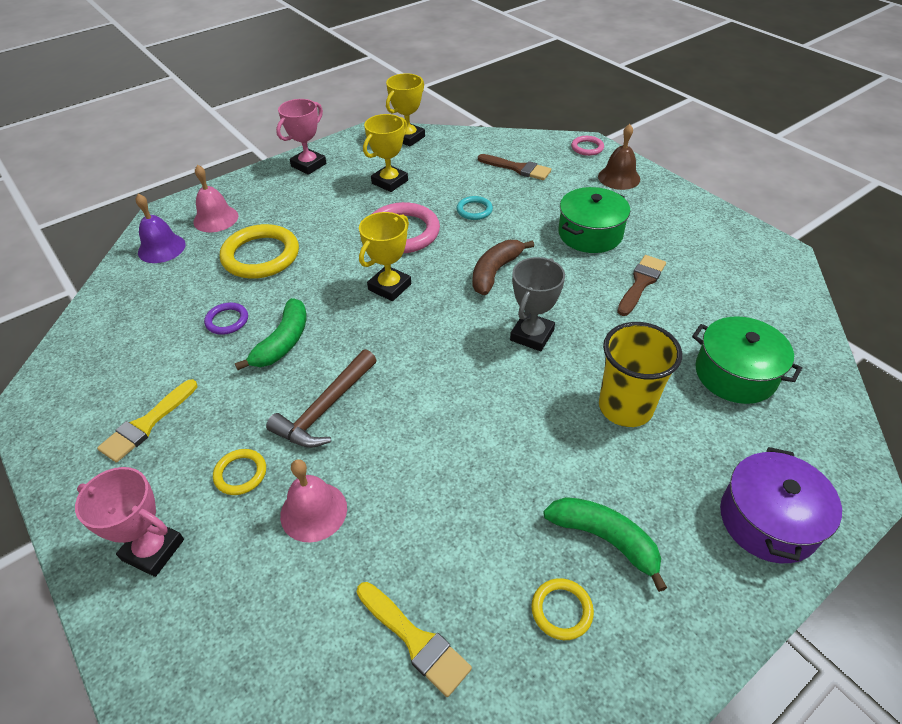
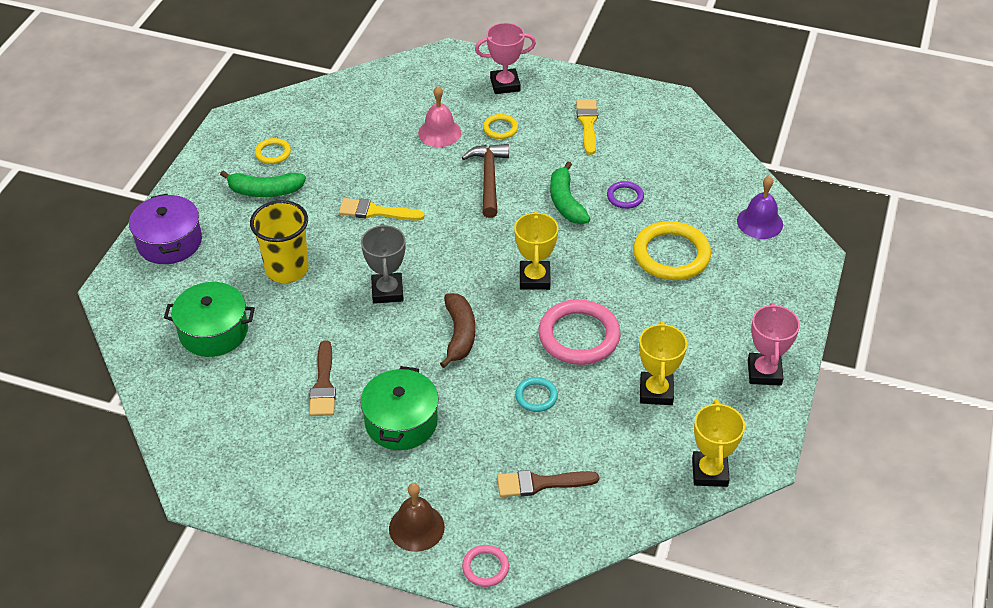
camera: 145 degrees right, 0 degrees up
pink bell [193,165,238,232] -> none
yellow brush [357,582,472,697] -> yellow brush moved to [339,198,425,220]

